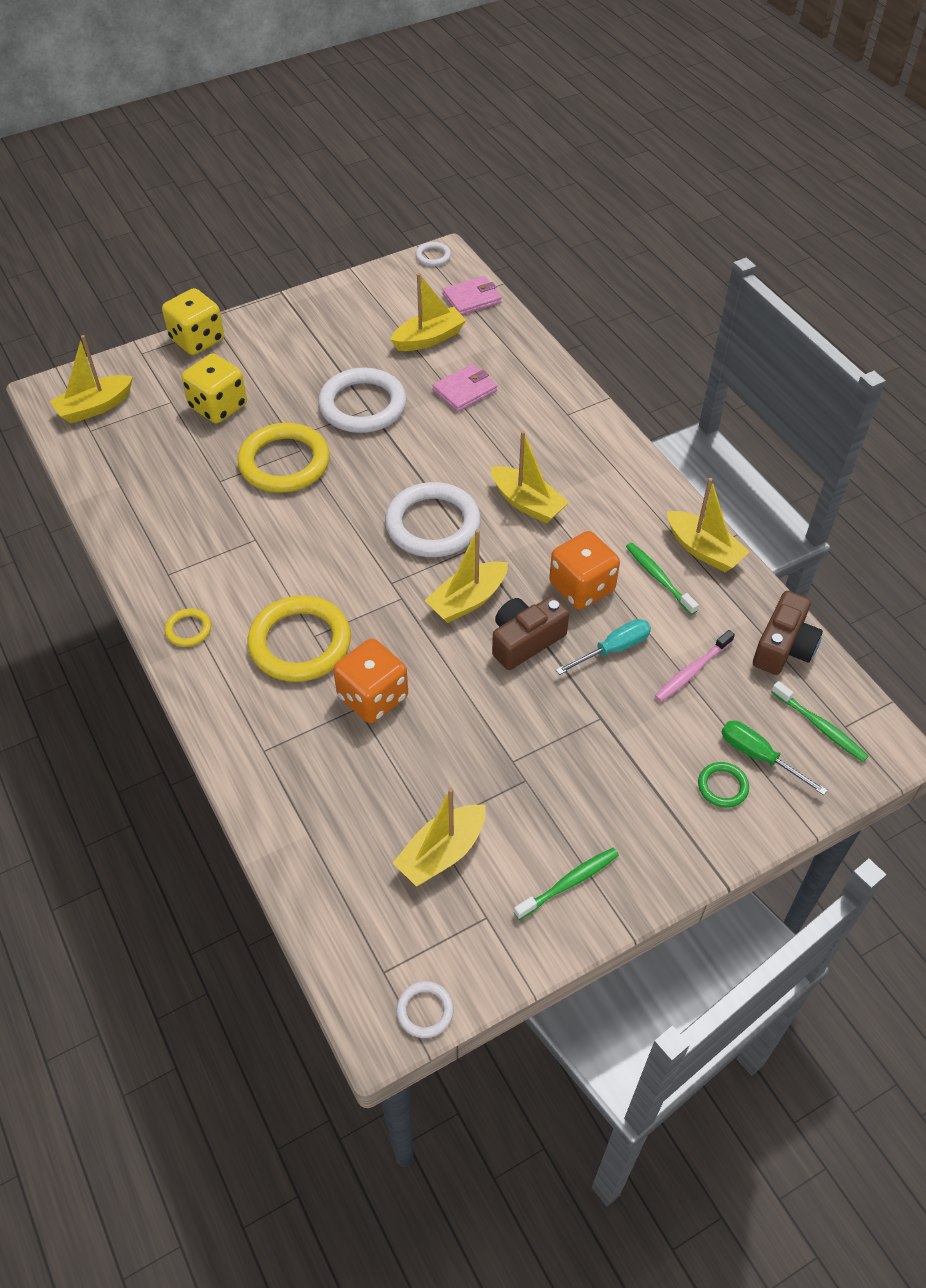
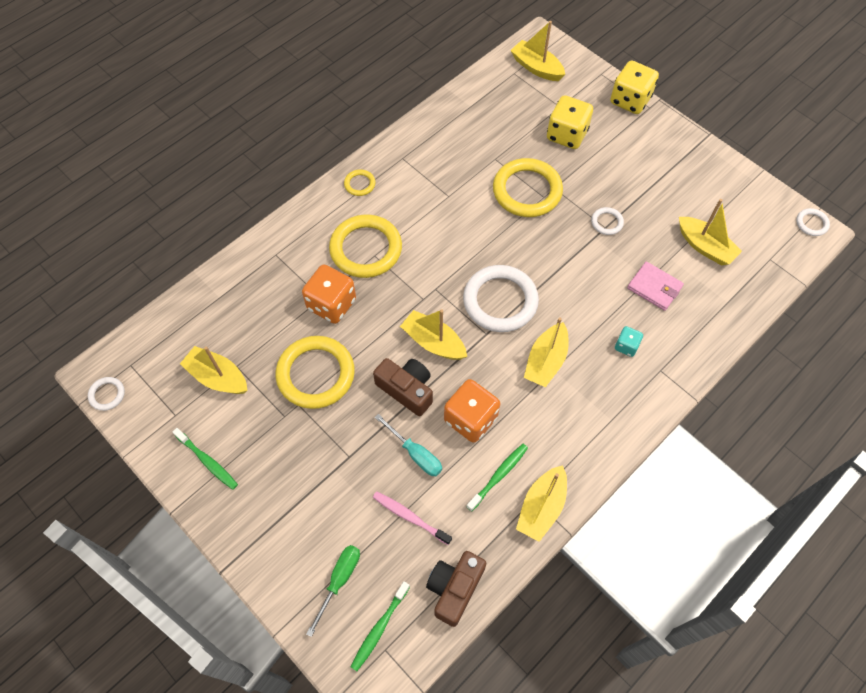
camera: 75 degrees right, 10 degrees up
white ring [318,368,407,433] -> white ring [591,207,624,235], size x0.45
pink wallet [442,276,502,315] -> none
green ring [698,762,749,808] -> none
brown camera [753,591,823,675] -> brown camera turned 105 degrees clockwise [426,551,486,627]
none -> yellow ring [275,336,355,409]
none -> turquoise dice [615,326,643,357]

